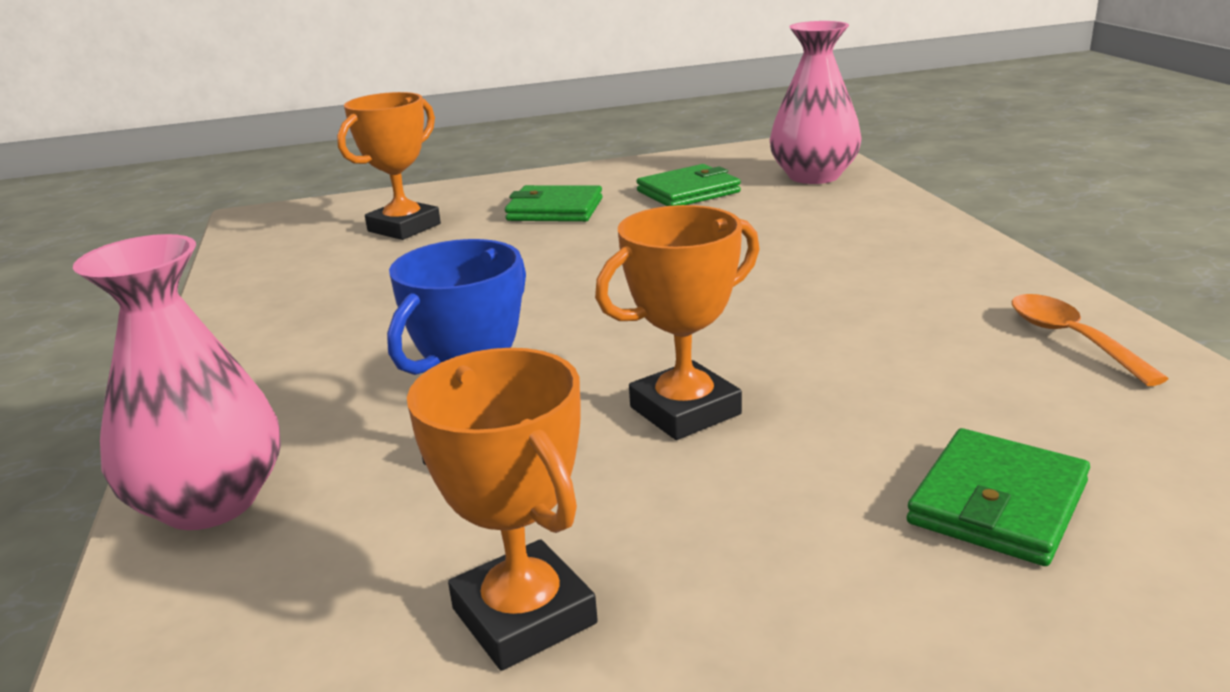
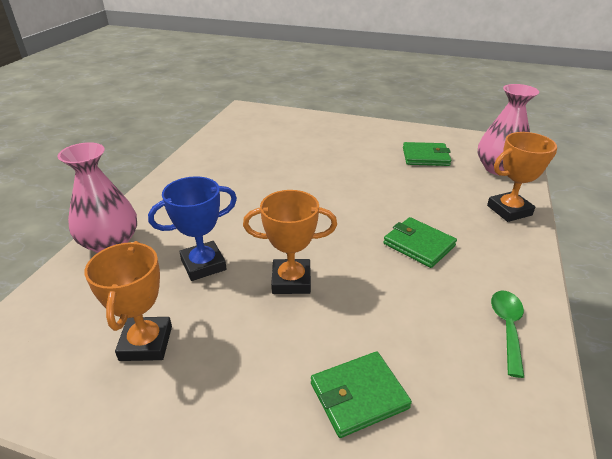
camera: 30 degrees right, 10 degrees up
orange trophy [337,92,441,240] -> orange trophy moved to [487,132,557,222]
green wallet [505,185,603,222] -> green wallet moved to [383,217,457,268]
orange spoon [1011,294,1169,386] -> green spoon [491,291,524,378]

